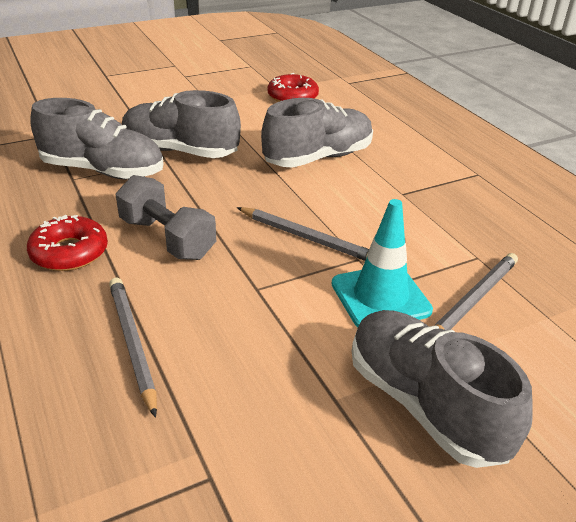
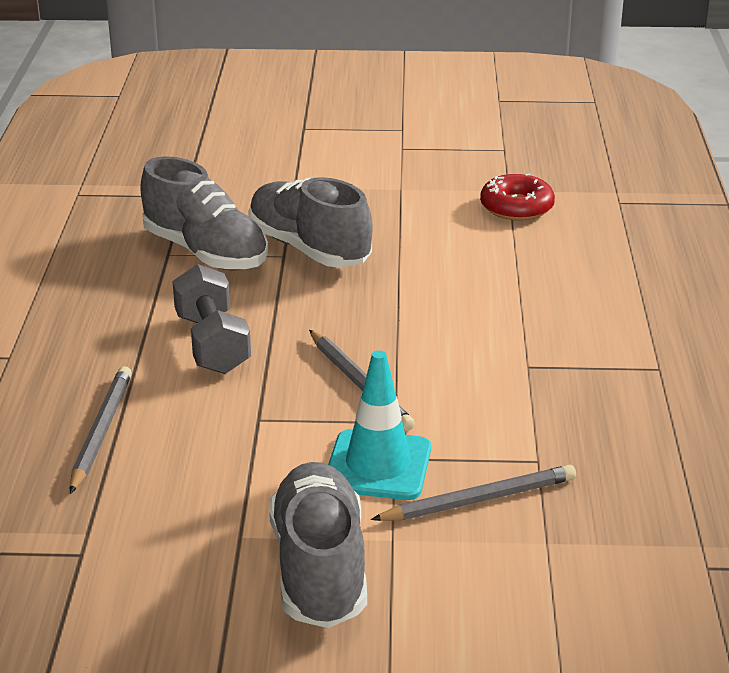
camera: 30 degrees right, 5 degrees down
red donut [27,215,108,271] -> none
grey shoe [261,98,373,167] -> none

